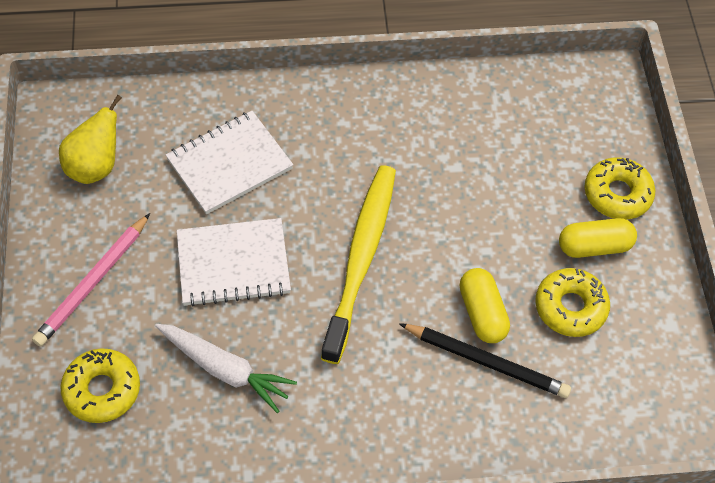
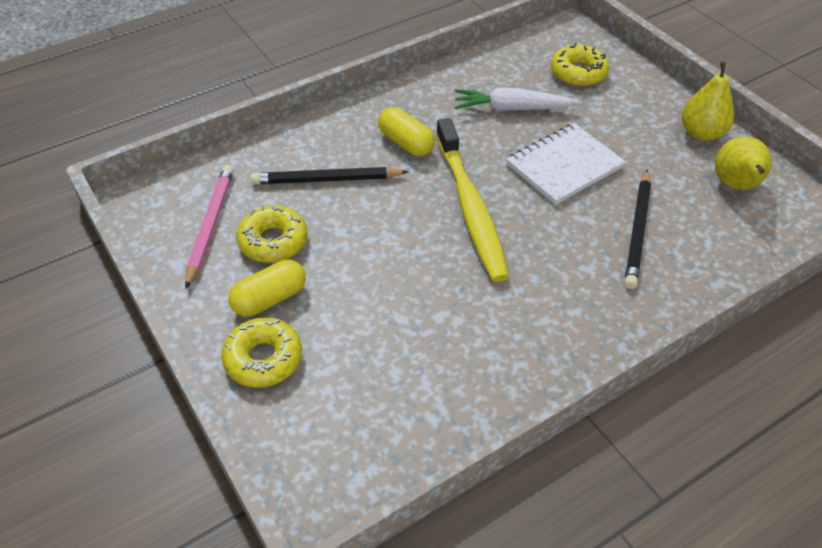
camera: 155 degrees right, 10 degrees down
pink pencil [32,213,150,346] -> pink pencil moved to [185,165,234,288]
white notebook [166,111,293,214] -> black pencil [624,170,651,289]
yellow capsule [460,268,510,343] -> yellow capsule moved to [378,107,435,156]
none -> yellow pear [682,62,734,141]

